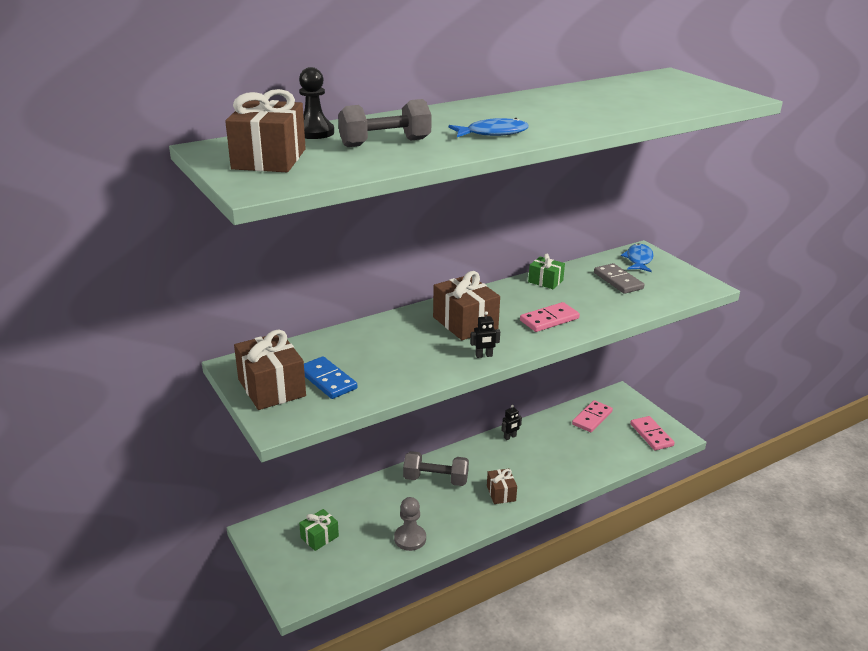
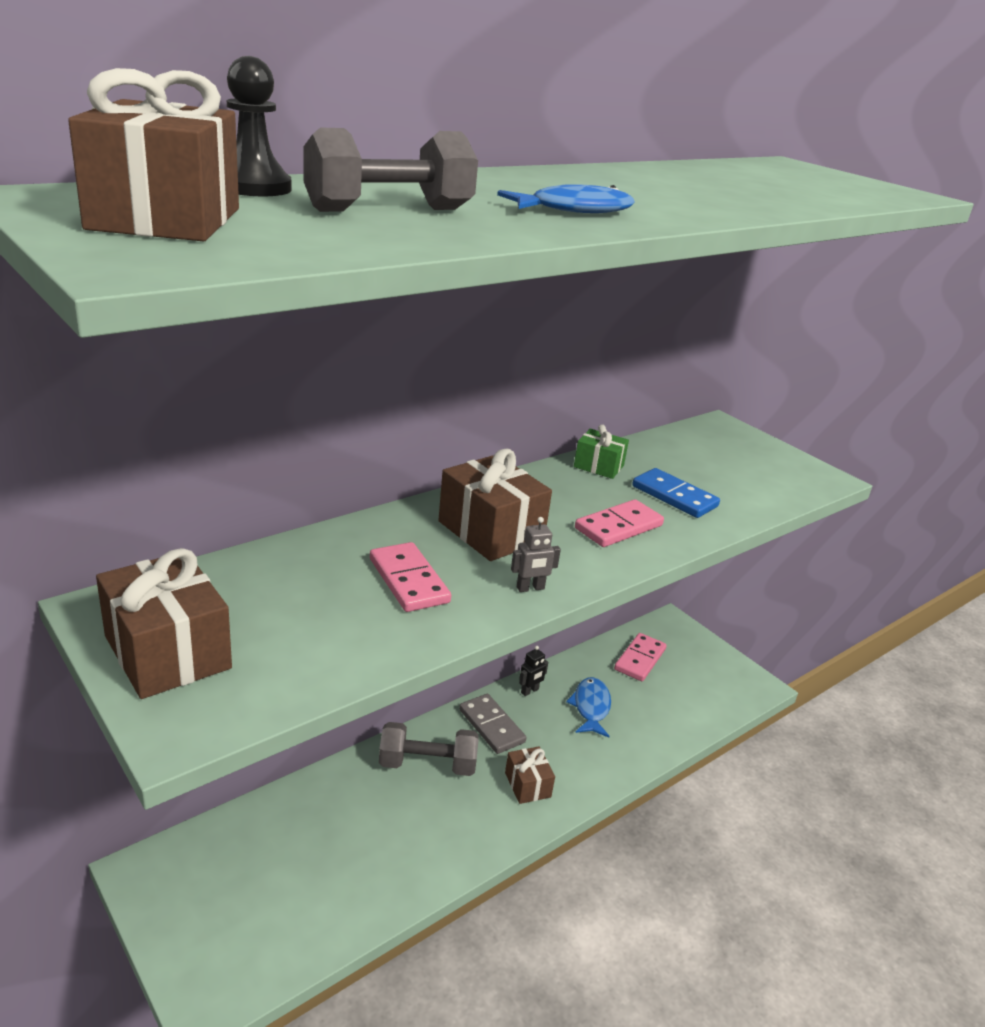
camera: 10 degrees left, 0 degrees up
green gift [299,509,339,551] -> none
blue domino [304,356,357,399] -> blue domino moved to [632,468,720,518]
grey pawn [394,497,426,551] -> none
black robot [470,311,500,358] -> grey robot [511,517,561,592]
grey domino [594,263,645,294] -> grey domino moved to [459,694,526,754]
blue fish [621,243,654,272] -> blue fish moved to [566,677,611,738]
pink domino [630,416,675,450] -> pink domino moved to [370,542,451,612]

